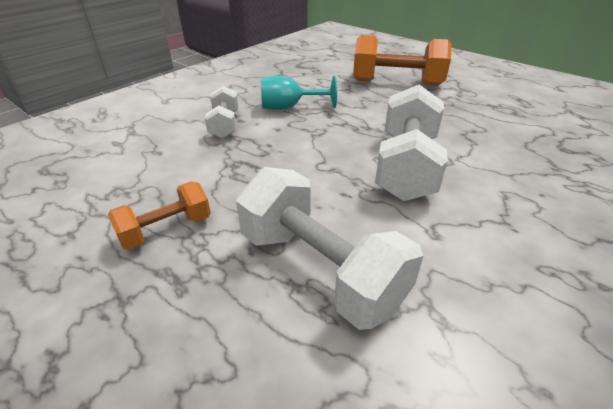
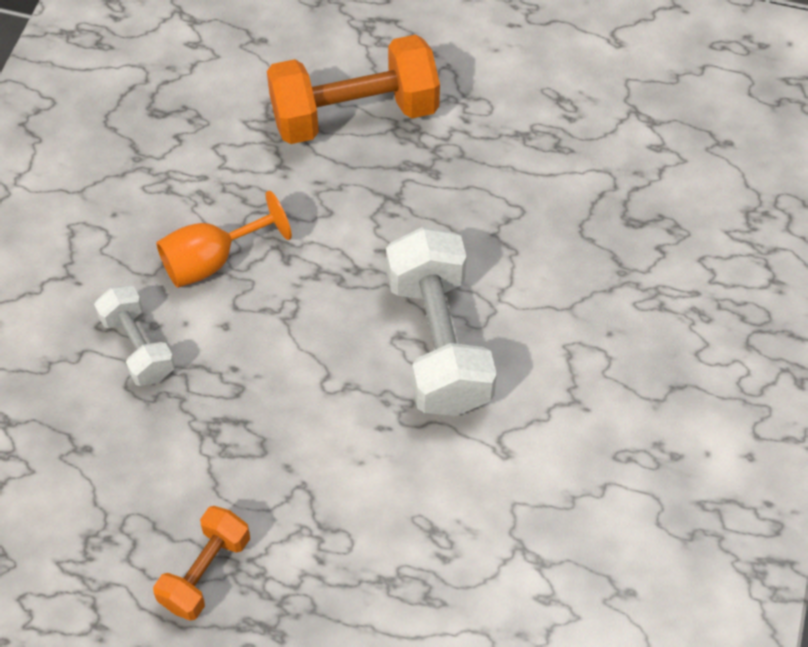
camera: 25 degrees left, 20 degrees up
white dumbbell [236,167,423,330] -> none
turquoise goblet [261,75,337,110] -> orange goblet [156,191,292,288]

